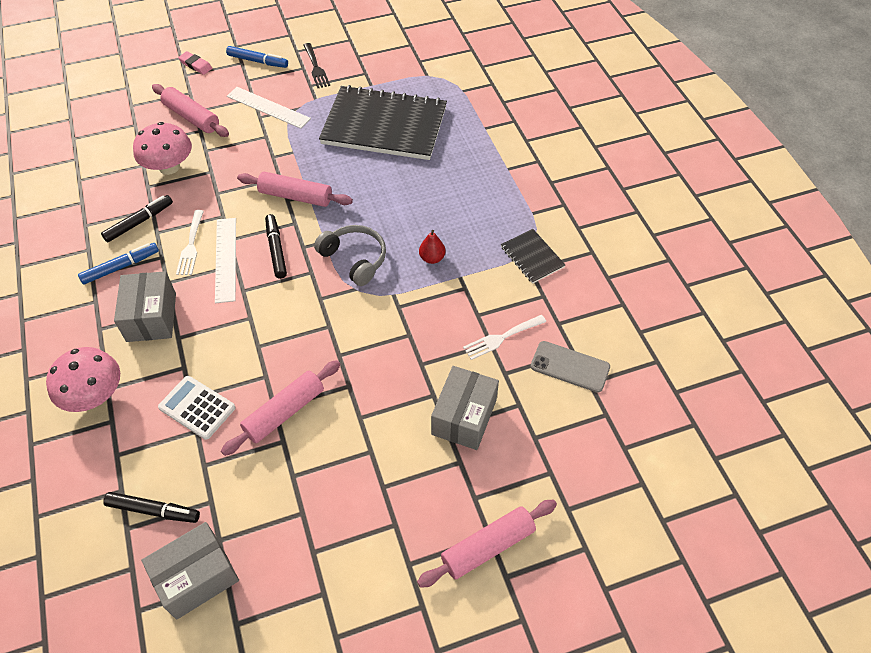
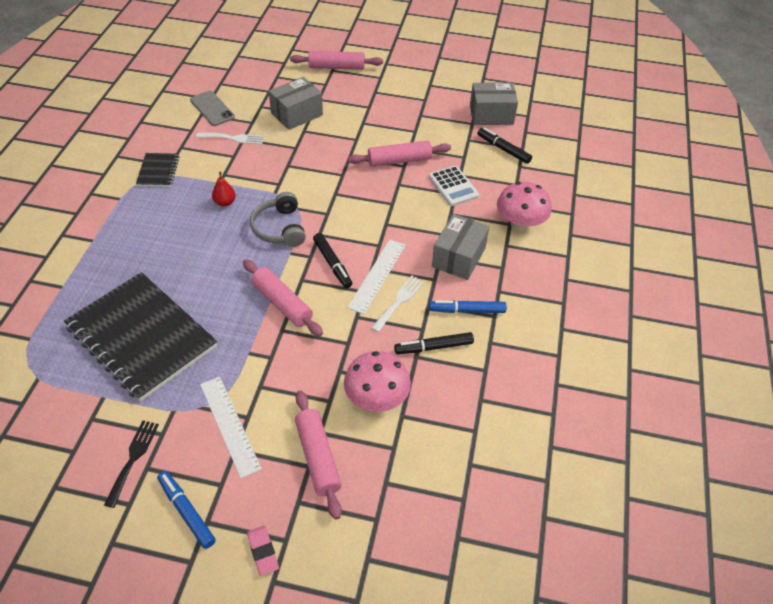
camera: 150 degrees left, 5 degrees down
black marker [265,214,287,279] -> black marker turned 45 degrees counterclockwise [313,233,352,288]

